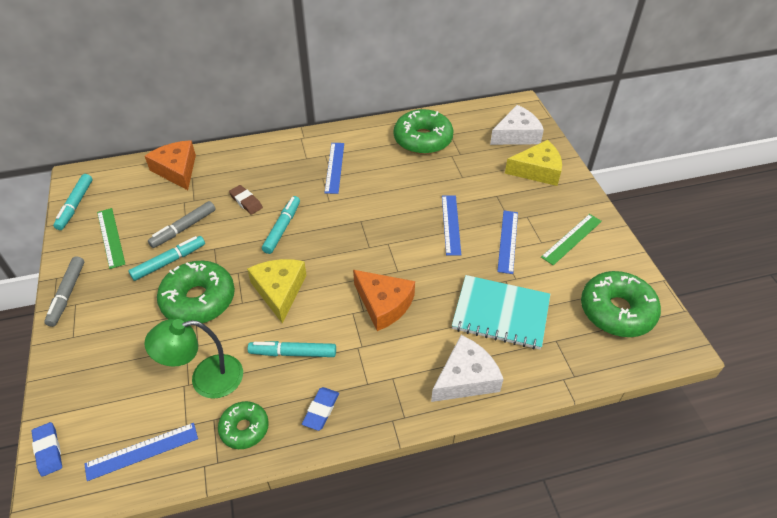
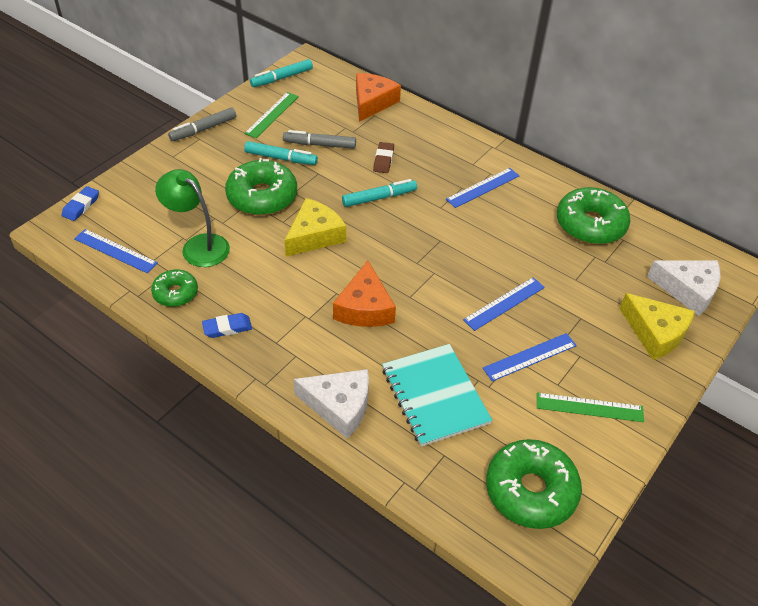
camera: 50 degrees right, 0 degrees up
turquoise marker [248,341,336,357] -> none

